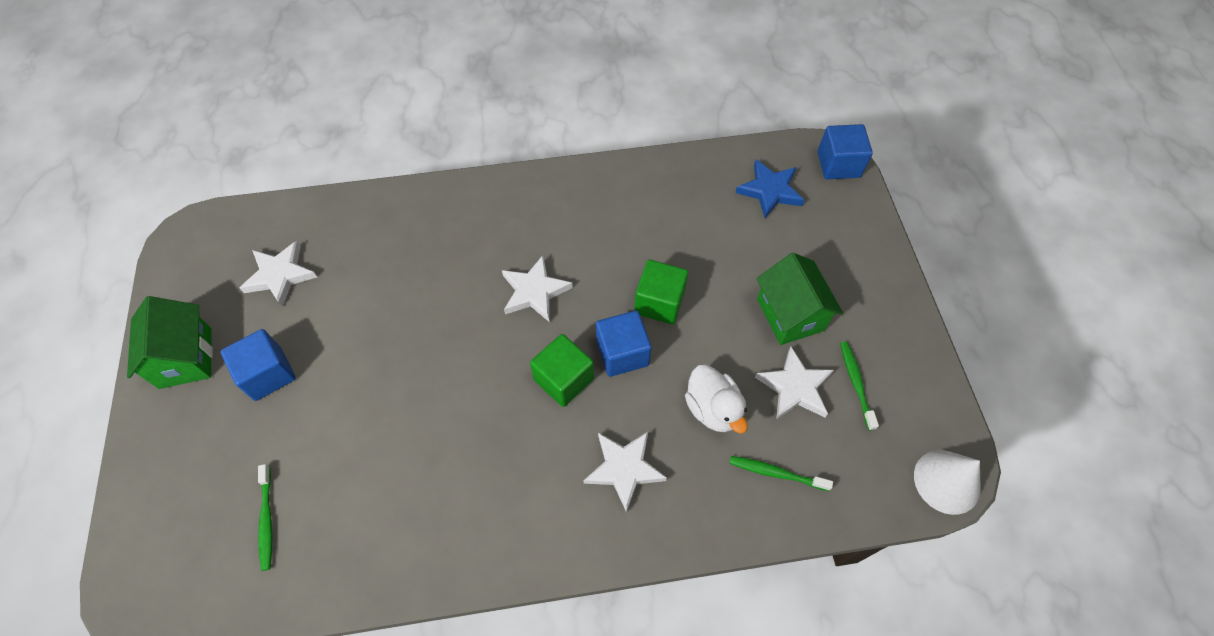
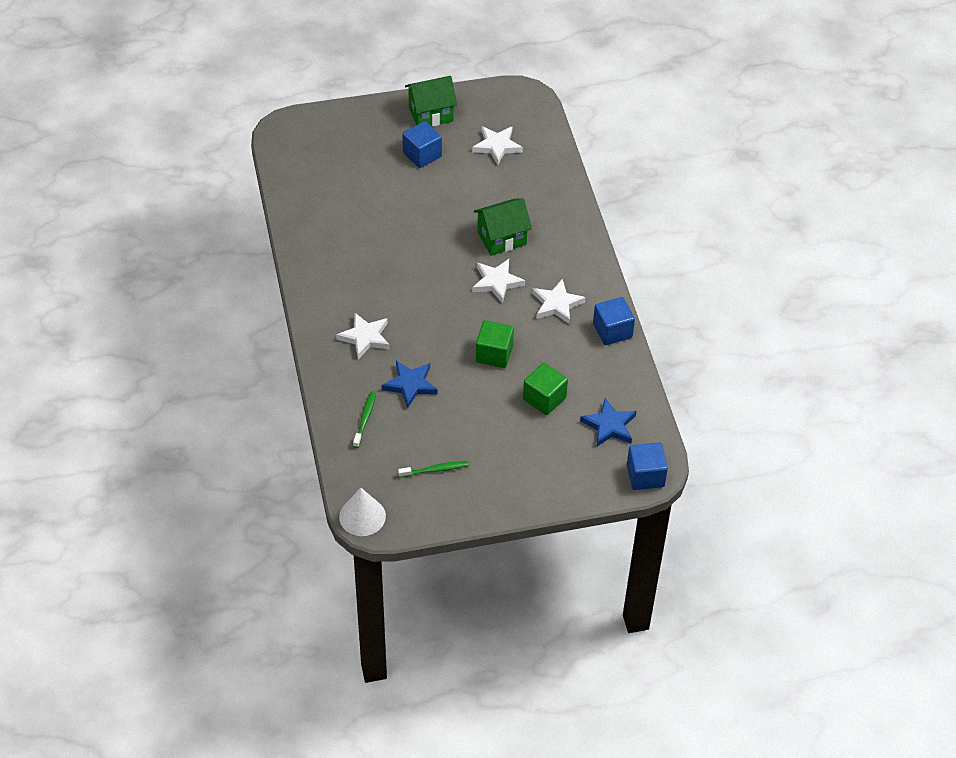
camera: 85 degrees right, 10 degrees down
green toothbrush [258,464,272,571] -> none
green cube [530,334,594,407] -> green cube moved to [523,363,568,415]
blue cube [596,311,652,377] -> blue cube moved to [593,297,635,345]
white duck [685,365,748,434] -> blue star [382,361,438,408]
white star [755,347,834,420] -> white star moved to [532,279,586,324]
green house [757,253,843,345] -> green house moved to [474,198,532,256]

